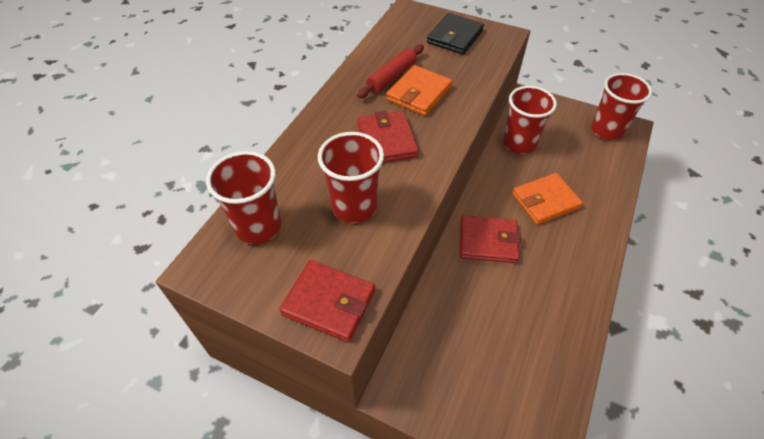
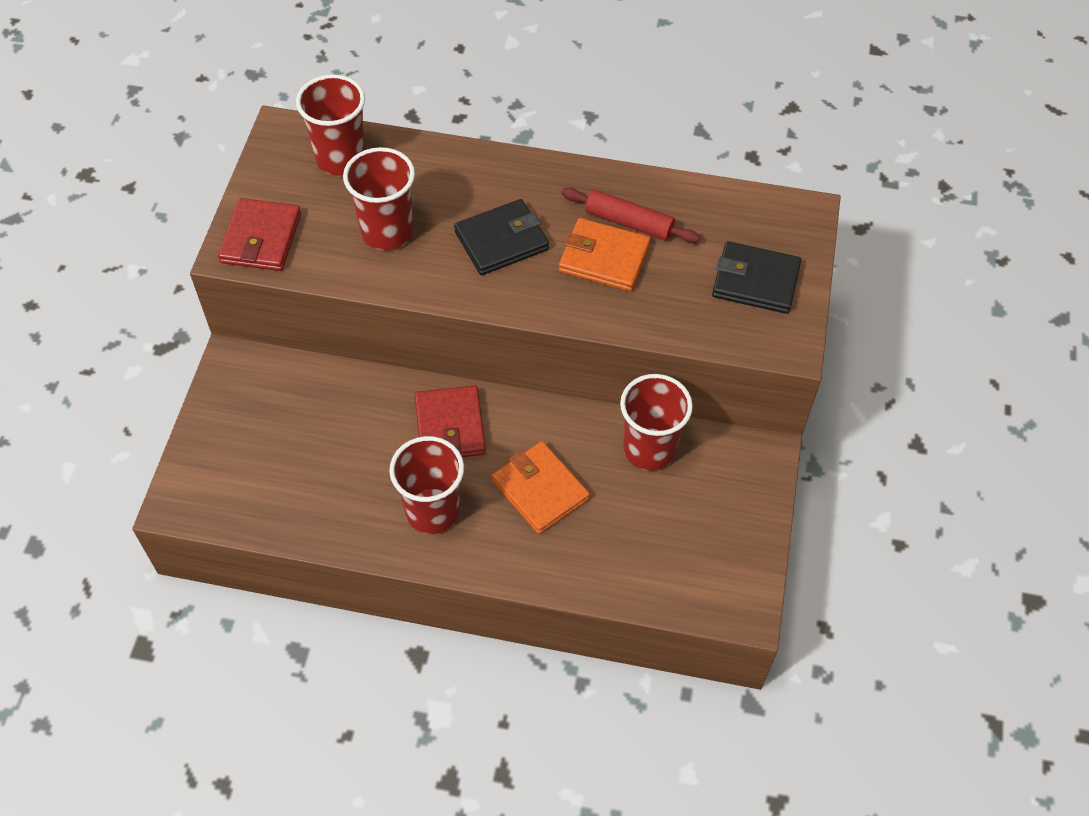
camera: 75 degrees right, 5 degrees up
red wallet [357,111,418,163] -> black wallet [454,199,549,275]
red cup [591,73,652,140] -> red cup moved to [389,436,464,534]

